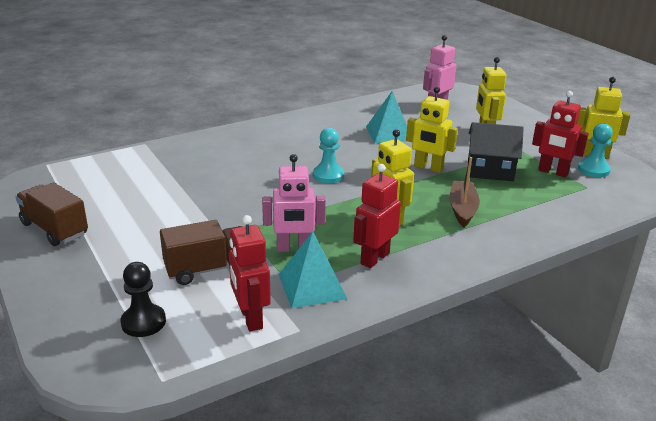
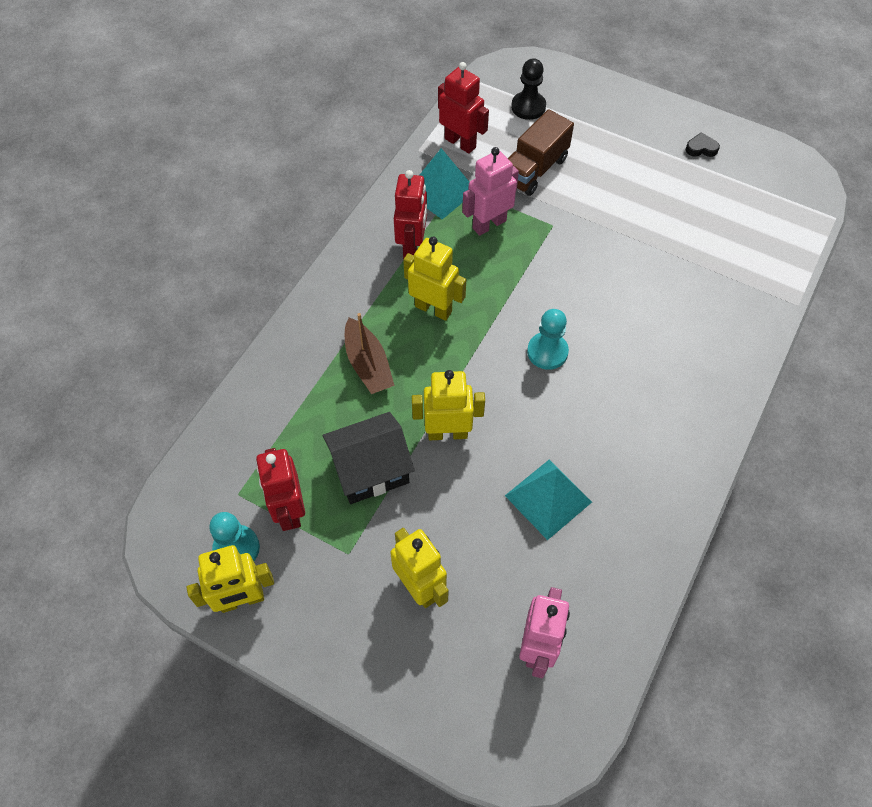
camera: 150 degrees right, 30 degrees up
brown truck [15,182,88,246] -> black heart [686,132,720,157]
red robot [532,91,589,177] -> red robot turned 105 degrees counterclockwise [256,448,305,531]

